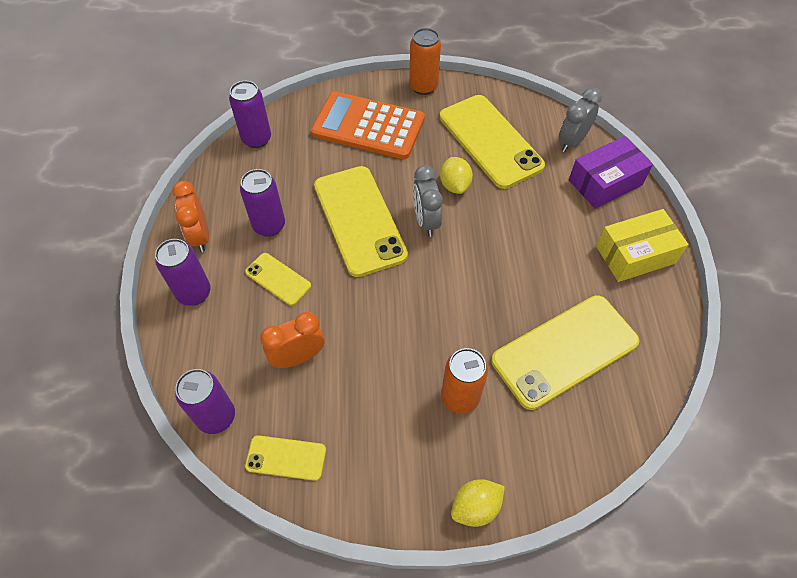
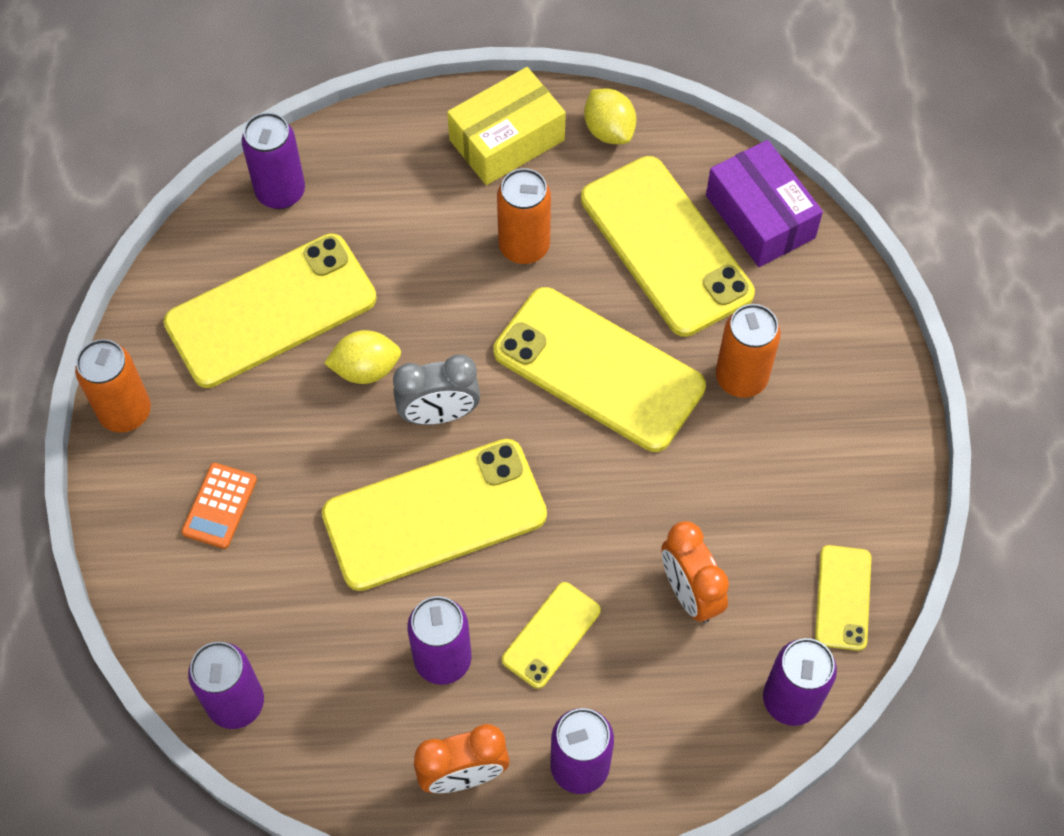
camera: 90 degrees left, 5 degrees up
orange calculator [311,91,425,159] -> orange calculator [181,463,257,549], size x0.44
yellow lemon [451,479,505,527] -> yellow lemon moved to [584,89,636,144]
grey clock [559,88,602,152] -> purple can [242,112,305,209]
purple box [569,136,653,209] -> purple box moved to [706,140,823,267]
yellow box [596,209,689,282] -> yellow box turned 75 degrees clockwise [447,67,566,185]
none -> yellow phone [494,287,706,452]
none -> orange can [497,168,551,264]

